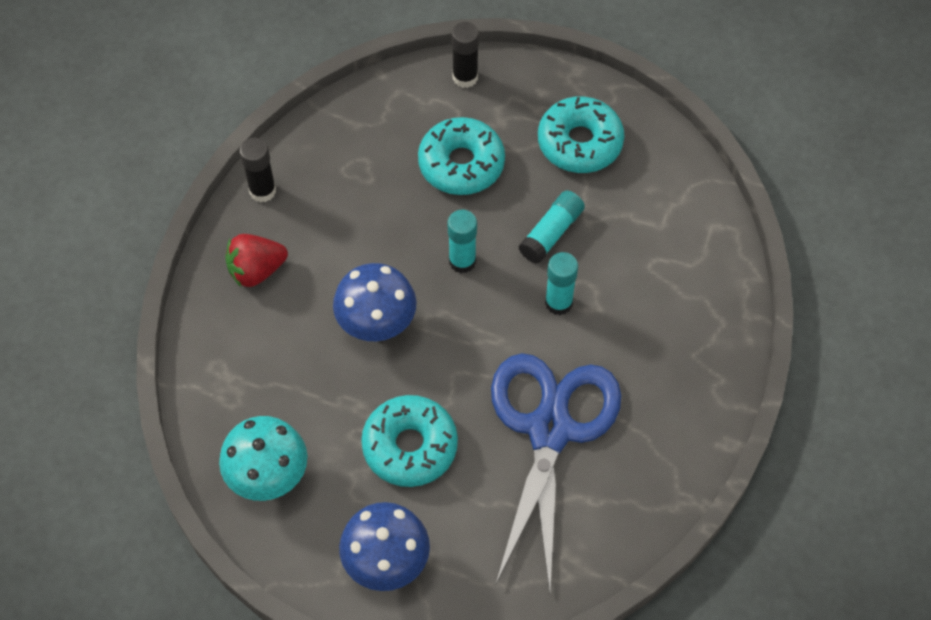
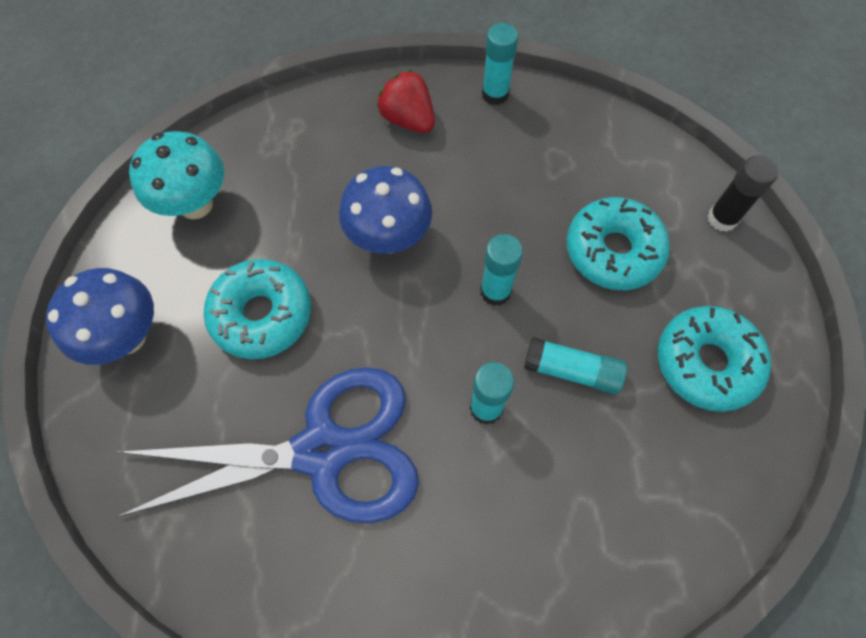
camera: 70 degrees right, 5 degrees up
black glue stick [239,138,276,203] -> turquoise glue stick [482,23,518,105]

